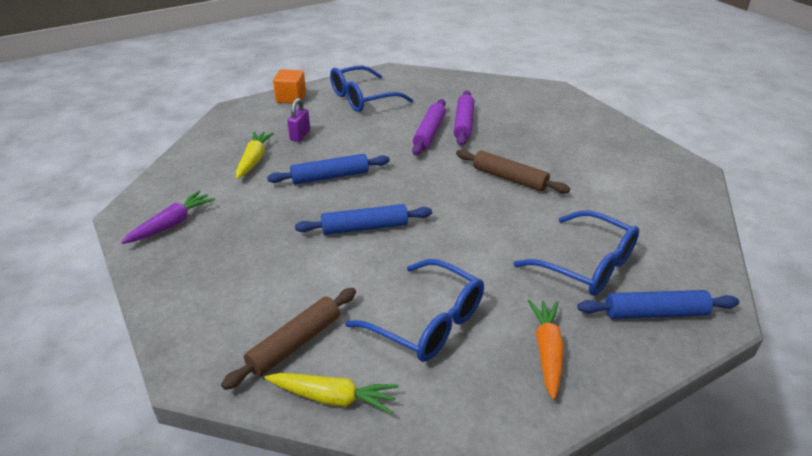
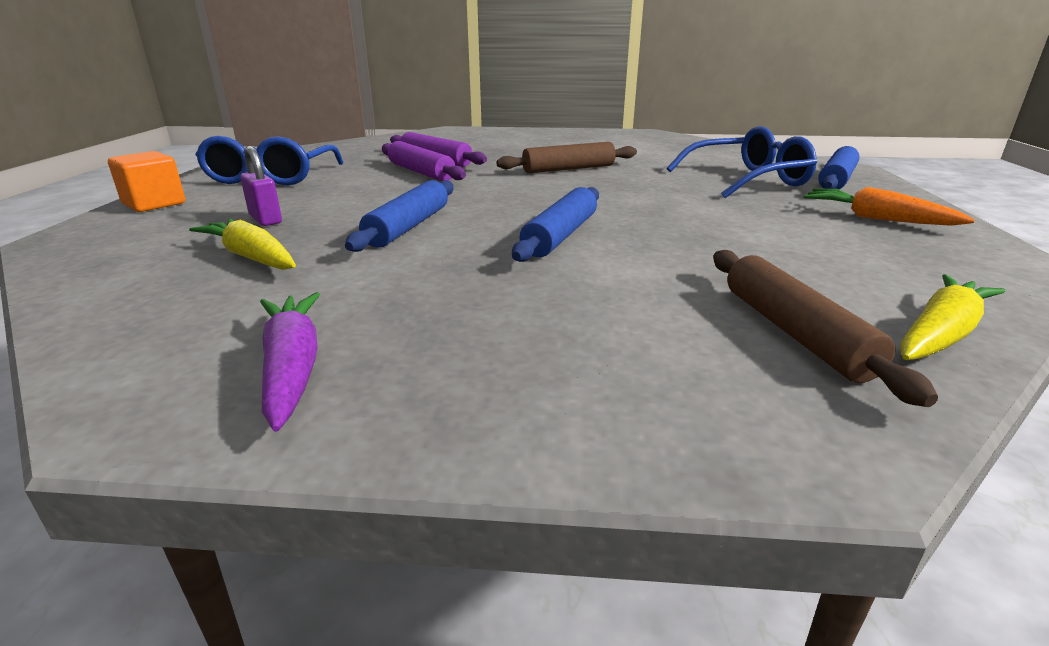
camera: 55 degrees left, 10 degrees down
blue glasses [345,259,484,362] -> none

